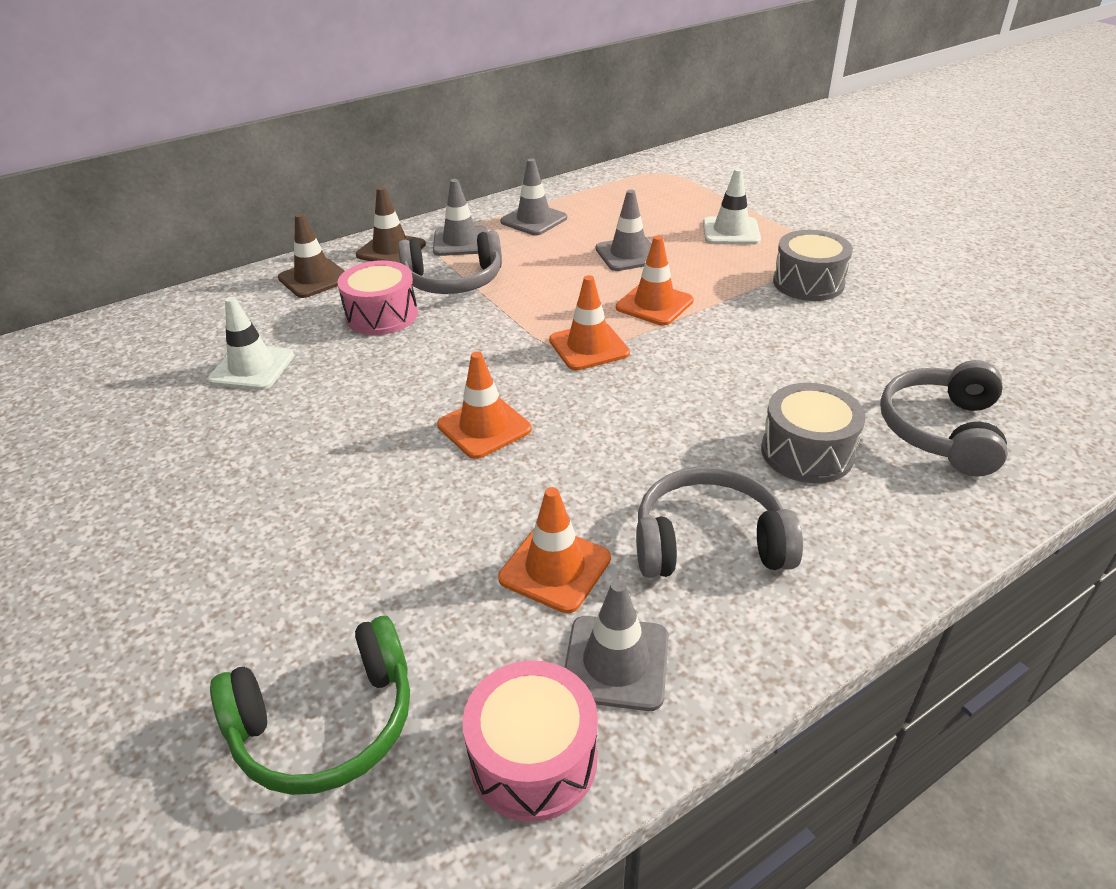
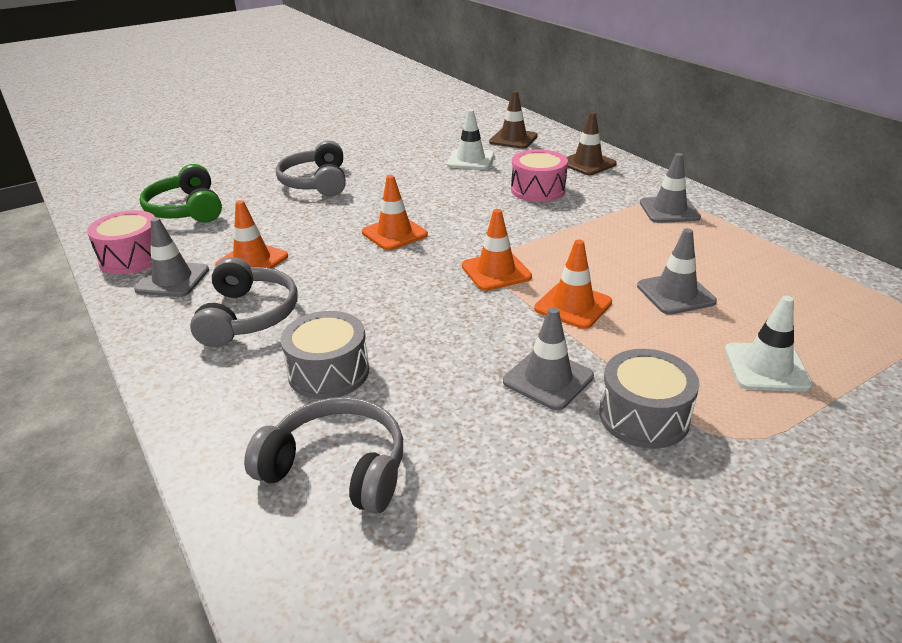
camera: 90 degrees right, 5 degrees down
brown traffic cone [356,187,426,263] -> brown traffic cone moved to [489,91,538,149]
grey headphones [398,231,502,294] -> grey headphones moved to [276,141,346,197]
grey traffic cone [500,158,567,235] -> grey traffic cone moved to [503,307,594,410]

